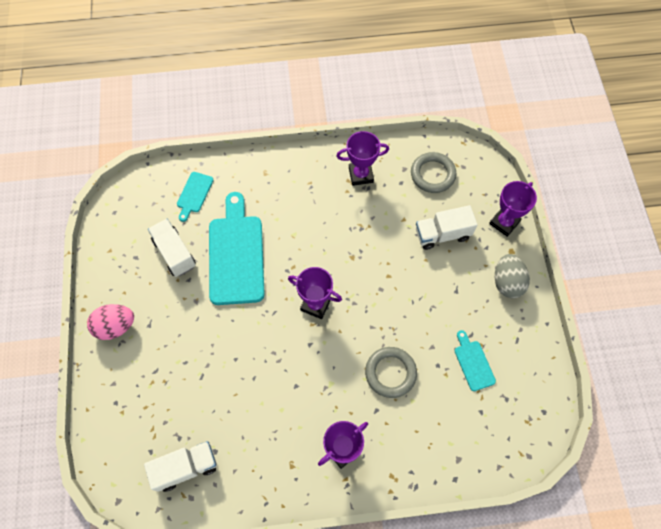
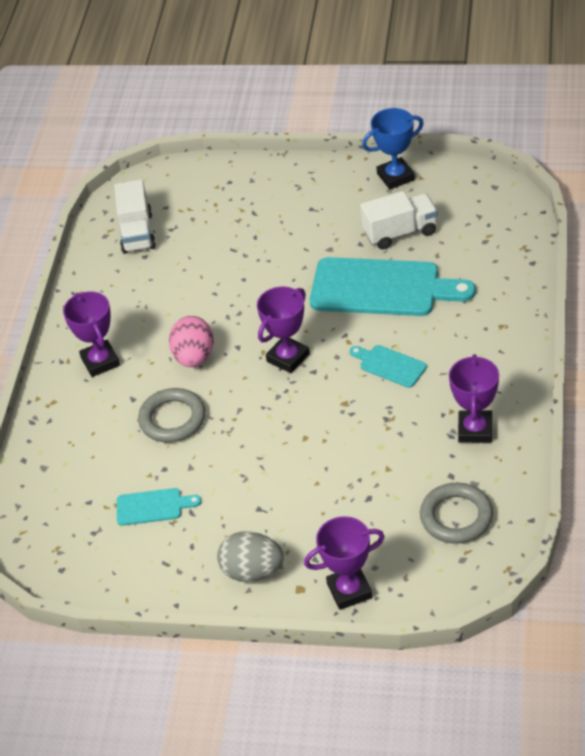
camera: 110 degrees right, 20 degrees down
pink egg [87,304,134,340] -> pink egg moved to [169,316,214,367]
turquoise cutting board [177,172,213,222] -> turquoise cutting board moved to [350,345,427,388]
white truck [416,205,477,250] -> none
purple trophy [489,181,537,237] -> purple trophy turned 75 degrees counterclockwise [304,516,385,610]
none -> blue trophy [362,108,424,189]

